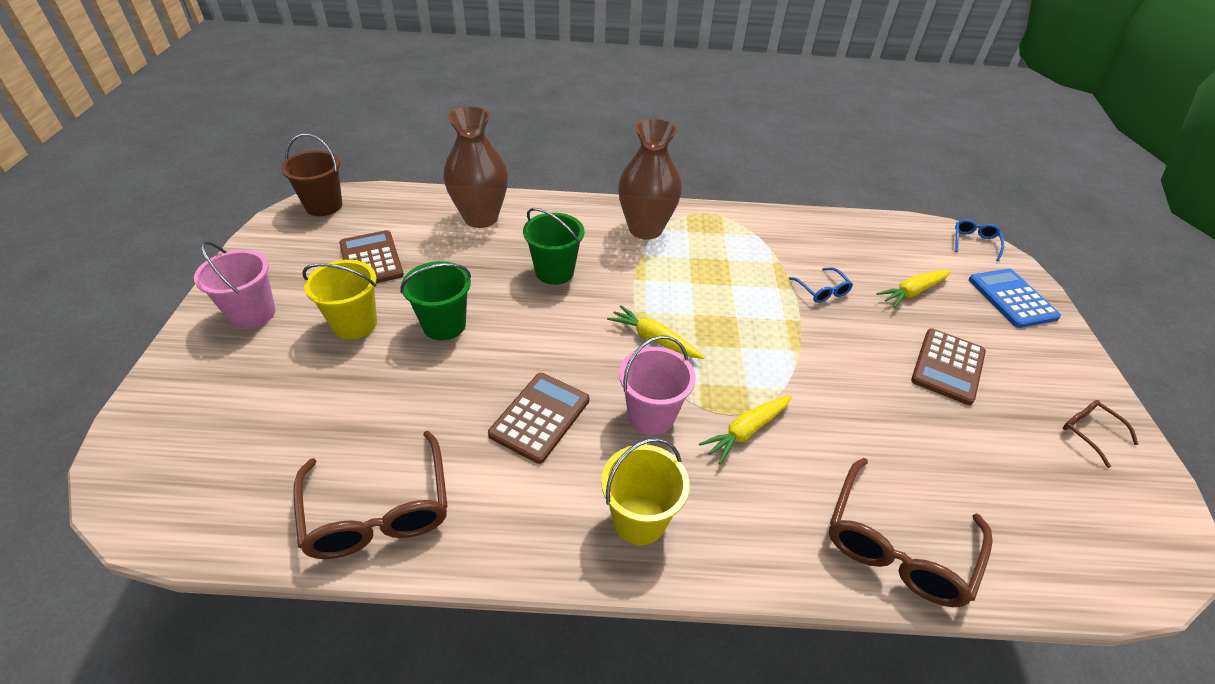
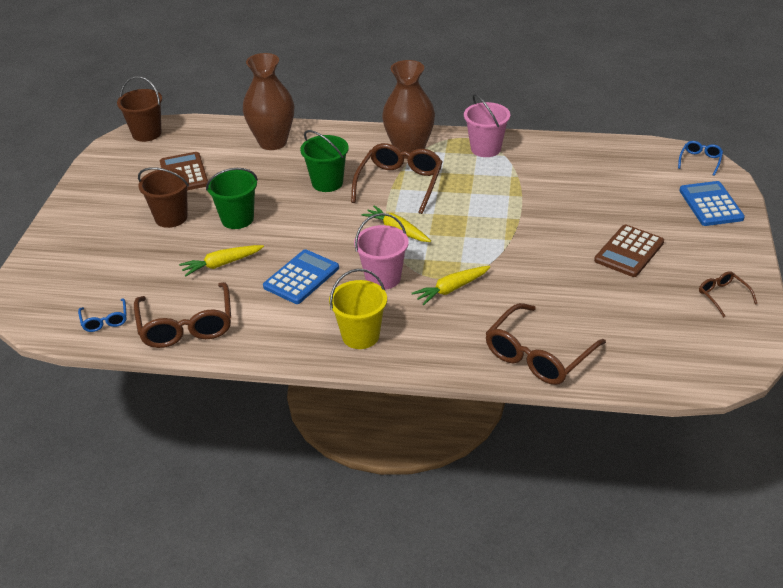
camera: 10 degrees right, 5 degrees down
pink bucket [194,241,275,329] -> pink bucket moved to [464,93,510,157]
yellow bucket [302,260,377,339] -> brown bucket [138,167,189,228]
brown calculator [488,373,589,464] -> blue calculator [263,249,339,304]
blue glasses [789,267,853,303] -> blue glasses moved to [78,298,127,332]
yellow carrot [876,270,951,308] -> yellow carrot moved to [179,245,264,277]
none -> brown glasses [351,143,443,214]

